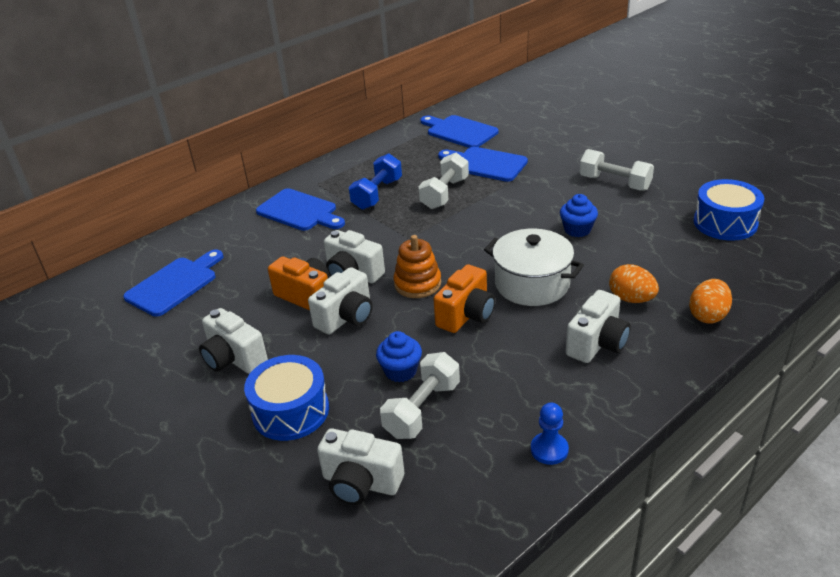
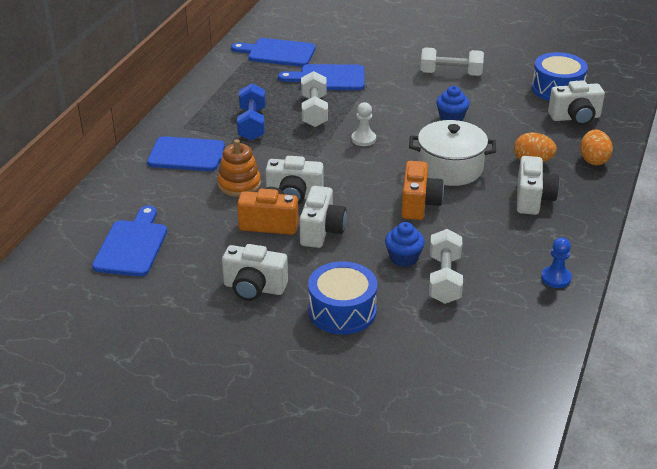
camera: 30 degrees left, 0 degrees up
white camera [317,428,404,505] -> white camera moved to [548,80,605,125]
orange stacking toy [394,235,441,298] -> orange stacking toy moved to [217,139,261,197]
none -> white pawn [351,102,376,146]

